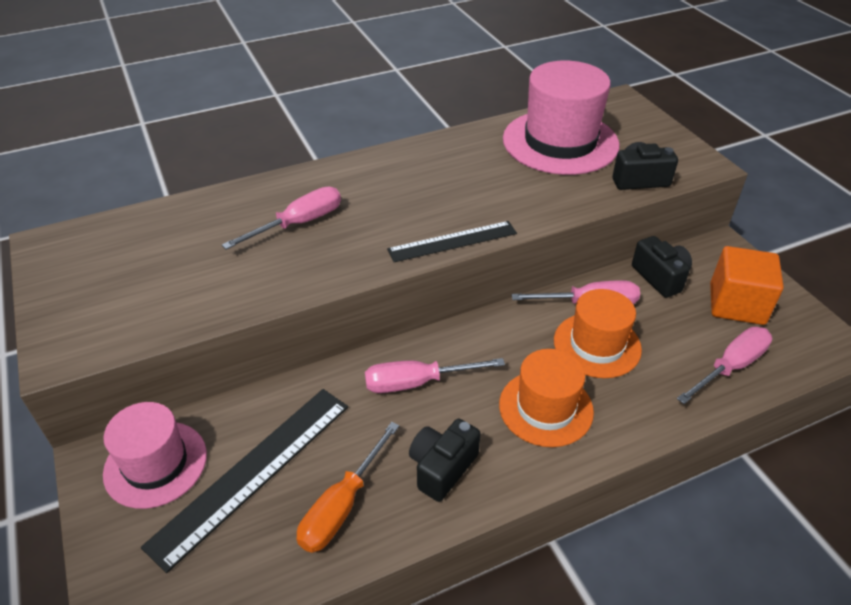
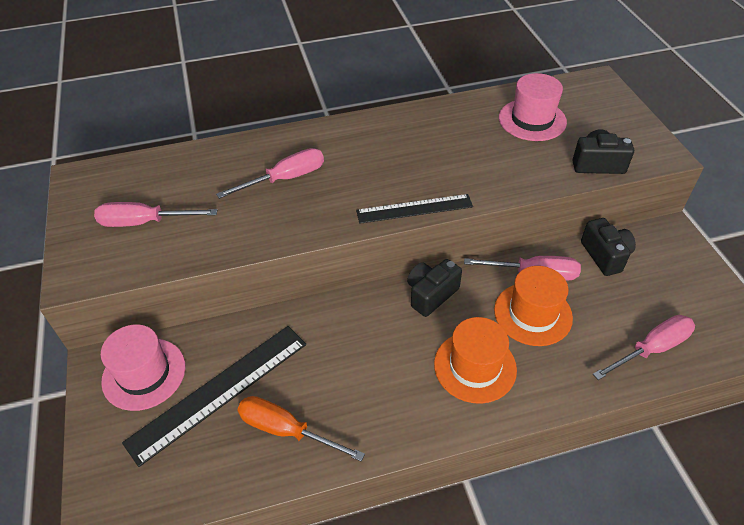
camera: 10 degrees right, 5 degrees up
orange screwdriver [297,422,399,553] -> orange screwdriver turned 75 degrees clockwise [237,396,365,461]
pink screwdriver [365,358,505,393] -> pink screwdriver moved to [94,202,218,227]
black camera [409,418,480,502] -> black camera moved to [407,259,462,317]
pink hat [503,61,619,175] -> pink hat [499,73,567,141], size x0.64
orange cube [710,246,784,325] -> none

